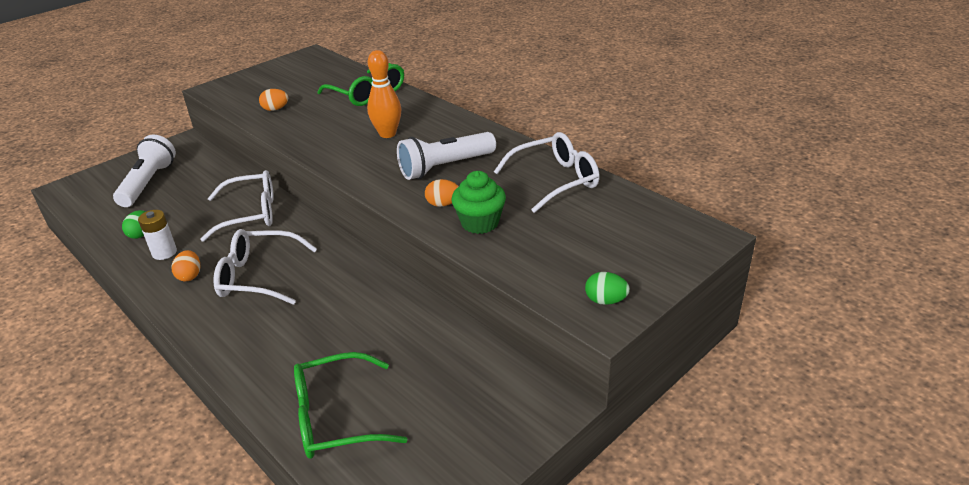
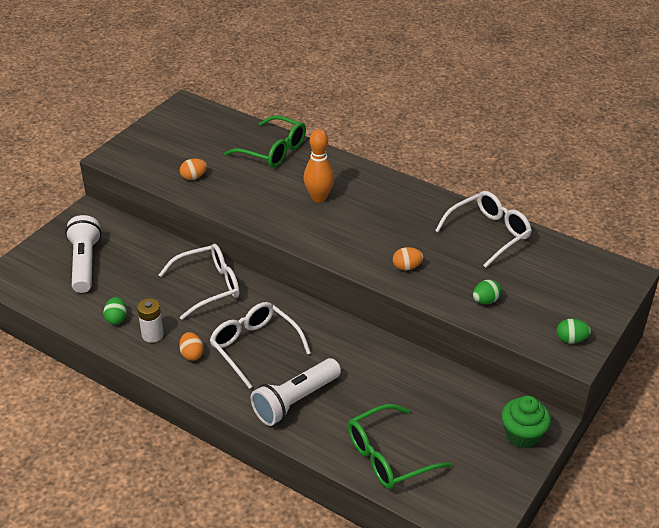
camera: 15 degrees left, 5 degrees up
white glasses [213,229,317,305] -> white glasses turned 60 degrees clockwise [210,302,311,389]
white flashlight [397,132,496,180] -> white flashlight moved to [251,358,341,426]
green cupcake [452,171,506,234] -> green cupcake moved to [501,396,551,448]
none -> green egg [473,279,501,304]

